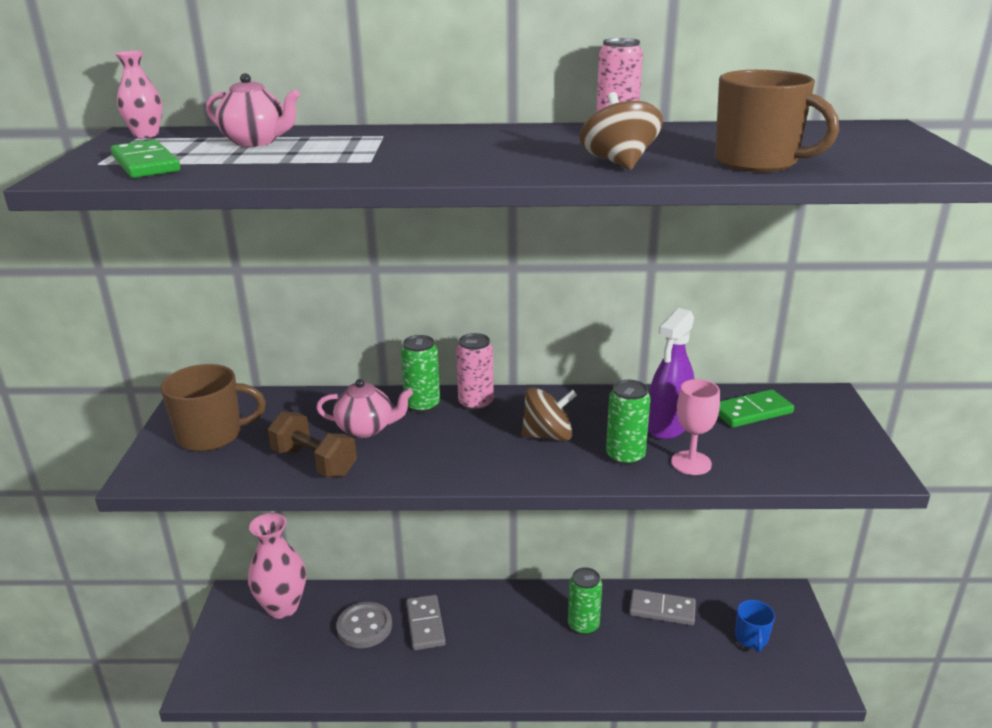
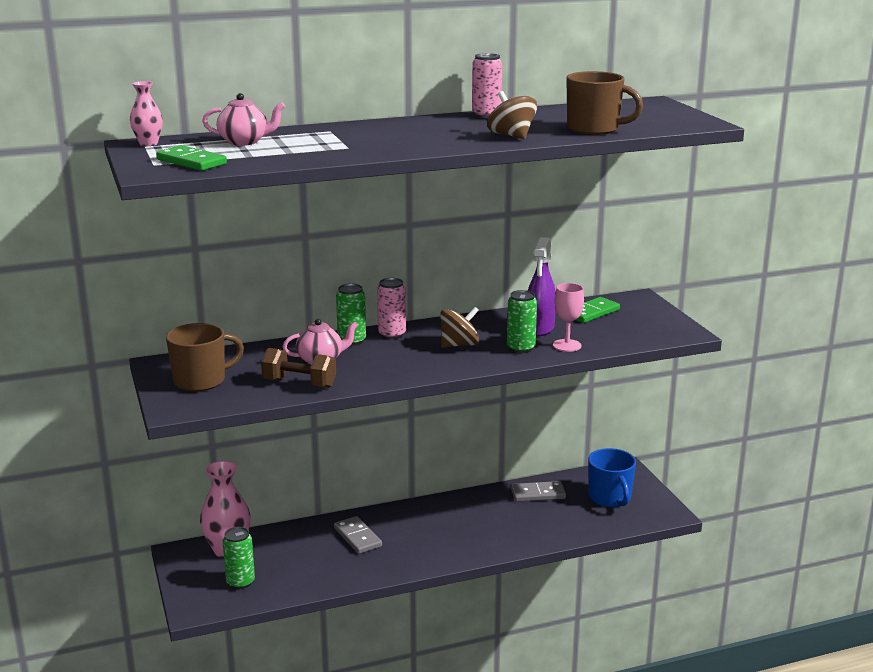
camera: 20 degrees left, 5 degrees down
grey button [336,602,392,648] -> none
green can [568,567,602,635] -> green can moved to [223,527,255,589]
blue mug [735,600,775,652] -> blue mug [588,448,636,507], size x1.65

